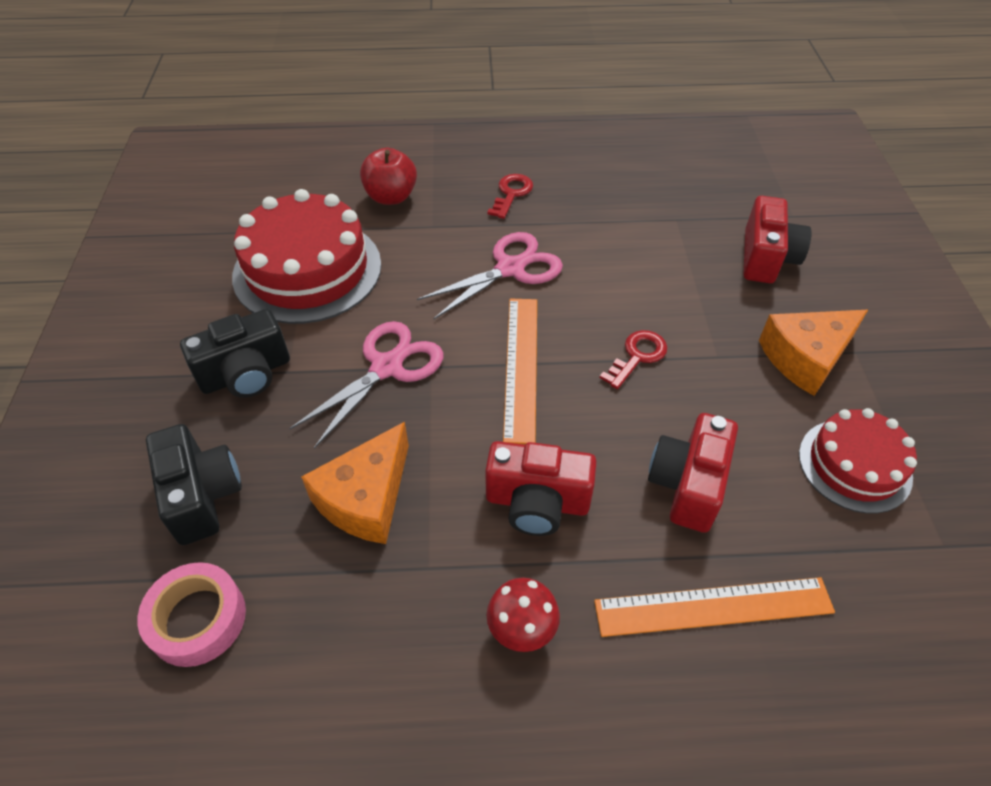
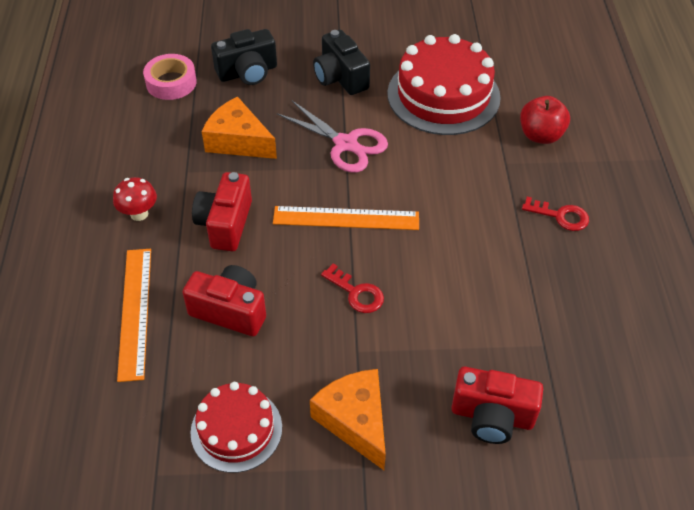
camera: 90 degrees right, 0 degrees up
pink scissors [417,232,563,319] -> none

